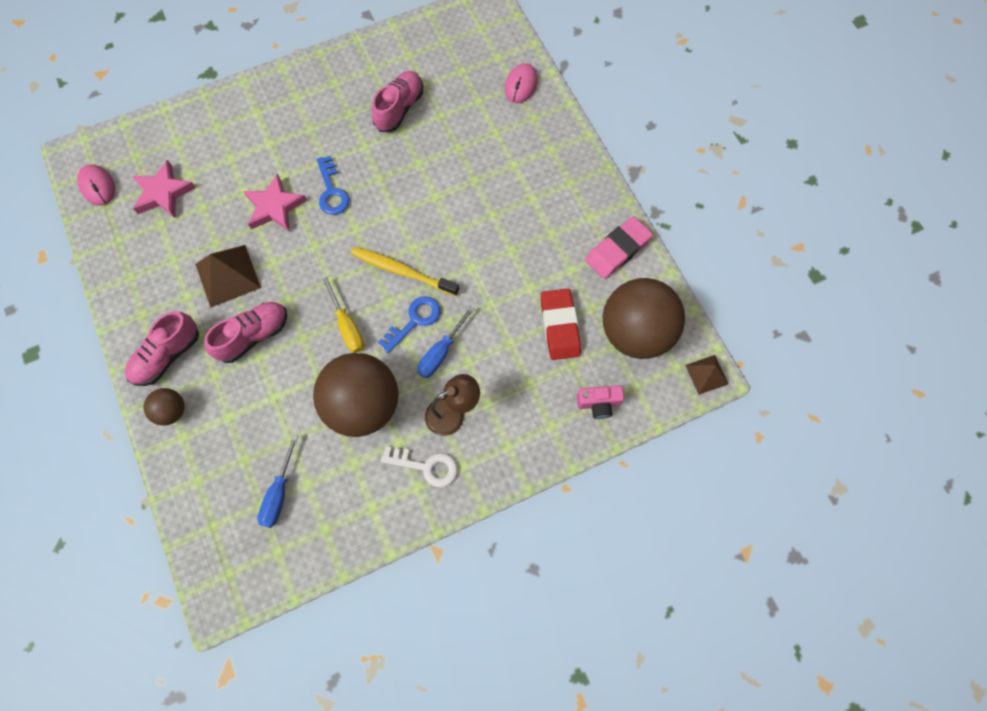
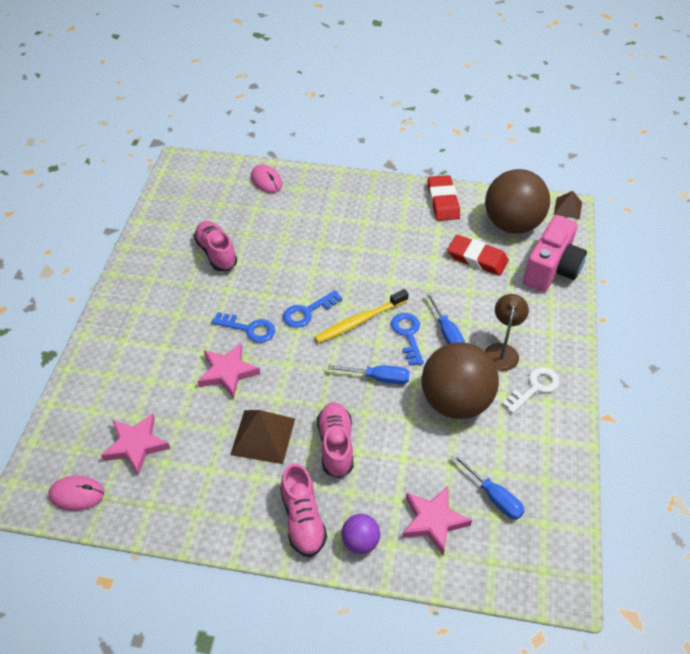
camera: 55 degrees left, 20 degrees down
brown ball [143,388,185,426] -> purple ball [341,514,380,554]
yellow screwdriver [322,277,364,353] -> blue screwdriver [328,365,410,385]
pink camera [577,385,624,419] -> pink camera [523,215,587,292], size x1.99
pink eraser [585,216,653,279] -> red eraser [428,175,460,221]
none -> blue key [283,290,342,328]
none -> pink star [402,486,472,555]

